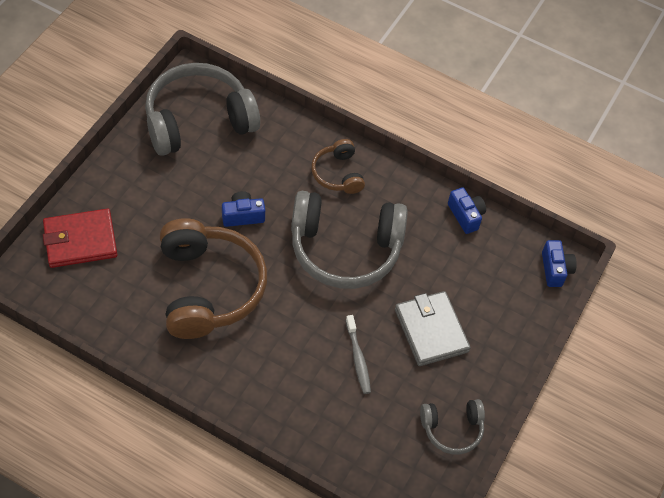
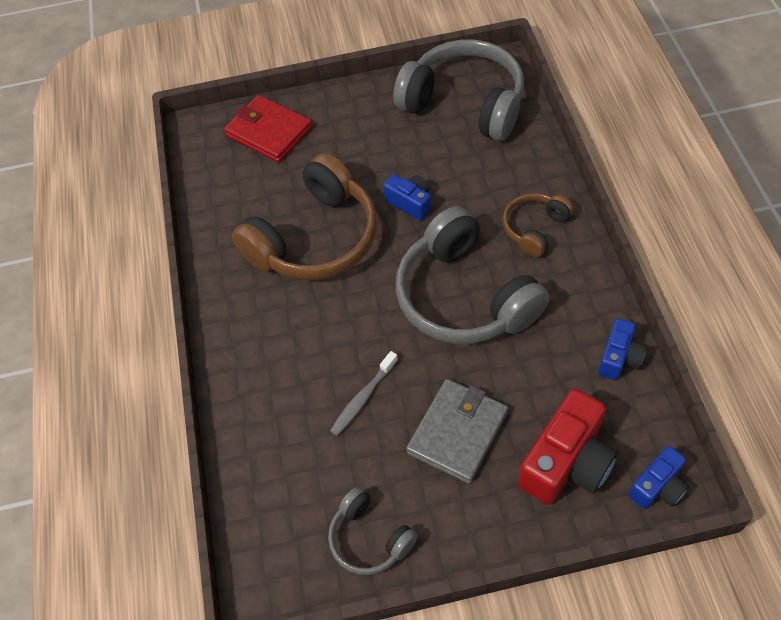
camera: 60 degrees right, 0 degrees up
none -> red camera [518,389,618,505]

